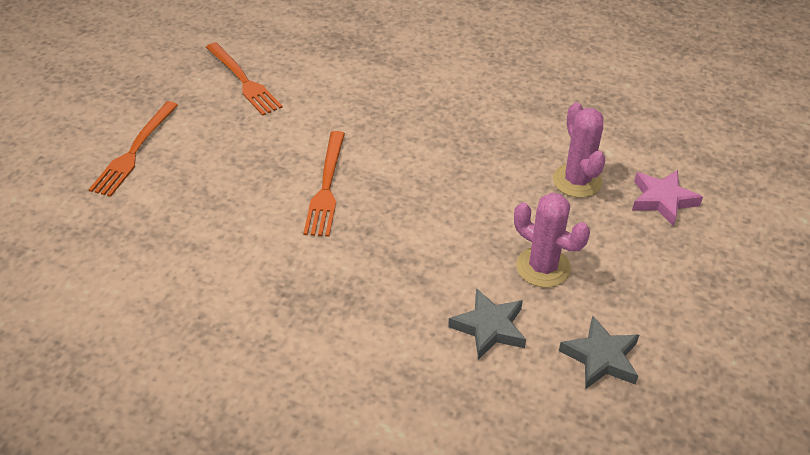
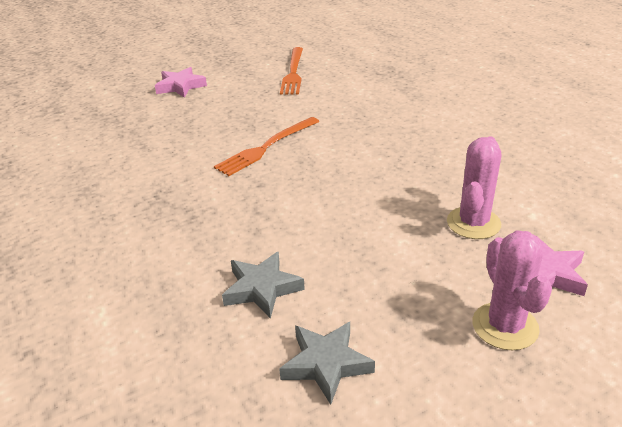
camera: 40 degrees right, 10 degrees down
orange fork [88,101,178,197] -> pink star [155,67,207,98]
pink cactus [514,193,590,288] -> pink cactus moved to [472,230,552,350]

